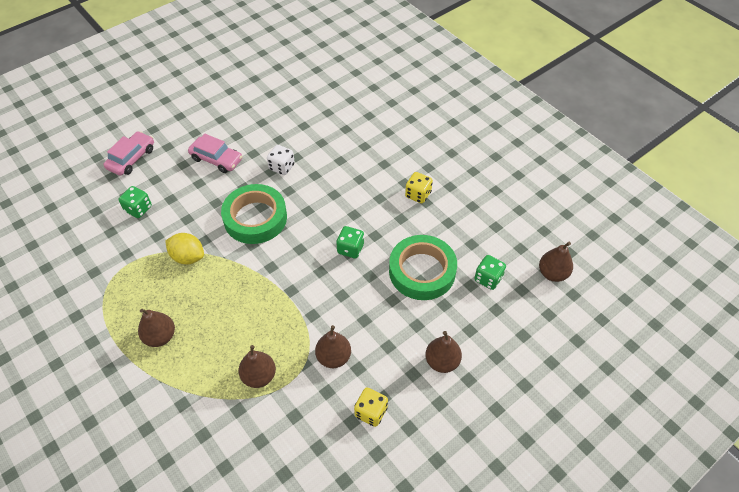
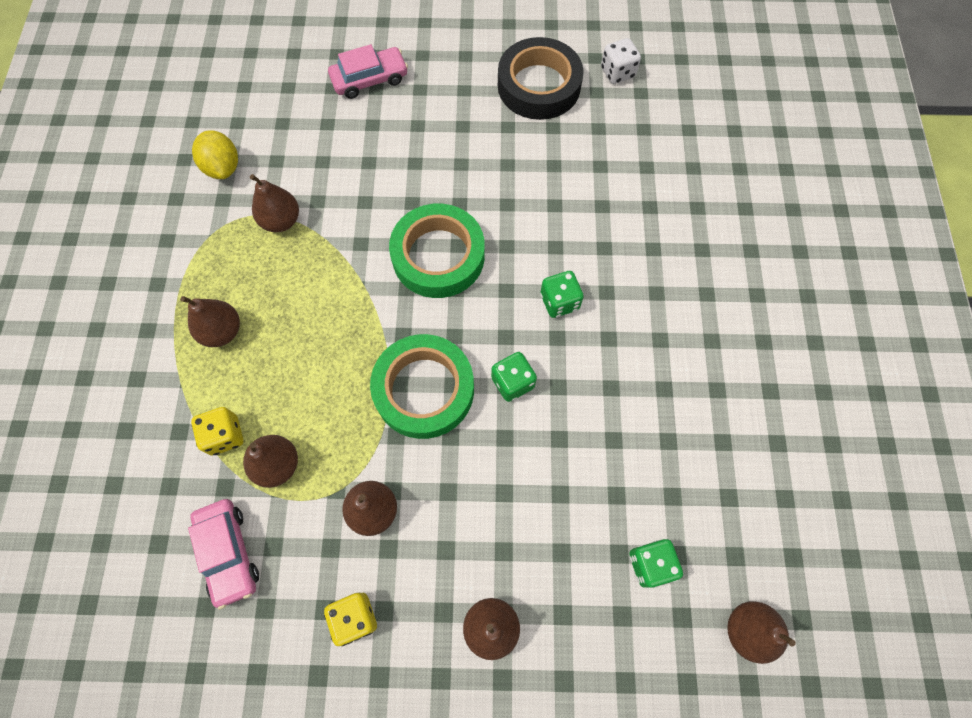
camera: 40 degrees right, 15 degrees up
green dice [119,186,152,218] -> green dice moved to [540,271,584,318]
yellow lemon [165,233,204,264] -> yellow lemon moved to [192,130,238,179]
pink car [188,134,242,173] -> pink car moved to [188,499,259,610]
white dice [267,145,295,175] -> white dice moved to [601,38,641,84]
green tape [389,235,457,300] -> green tape moved to [370,334,474,439]
yellow dice [405,172,433,203] -> yellow dice moved to [191,407,243,456]
none -> brown pear [250,174,299,232]
none -> black tape [498,37,584,120]

